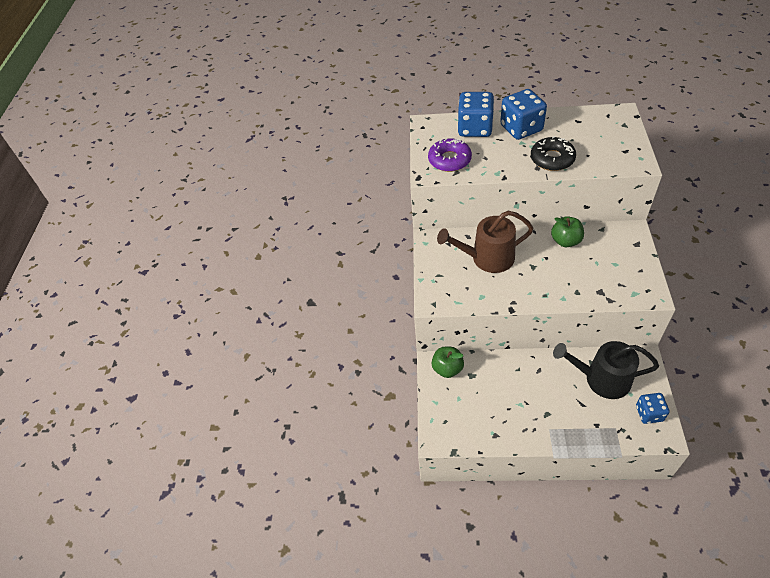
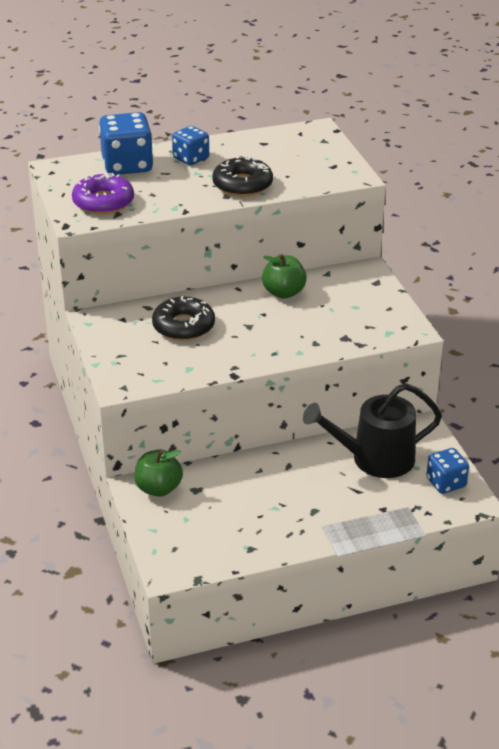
camera: 25 degrees left, 15 degrees down
brown watering can [437,211,533,273] -> black donut [152,296,215,341]
blue dice [500,89,547,140] -> blue dice [172,126,209,165], size x0.61

